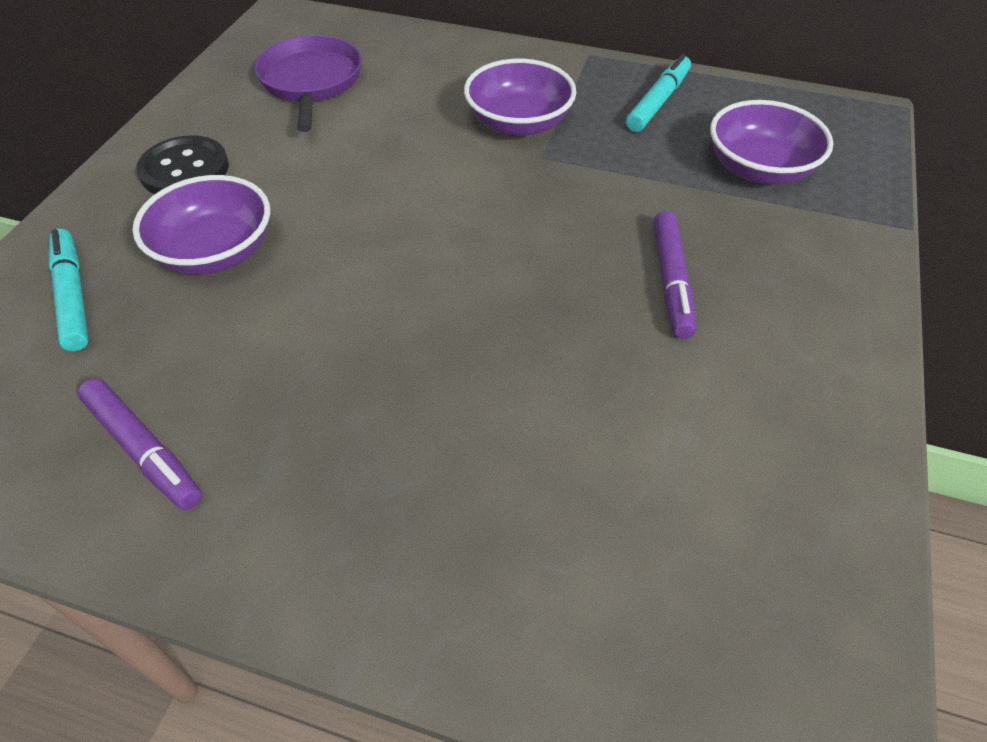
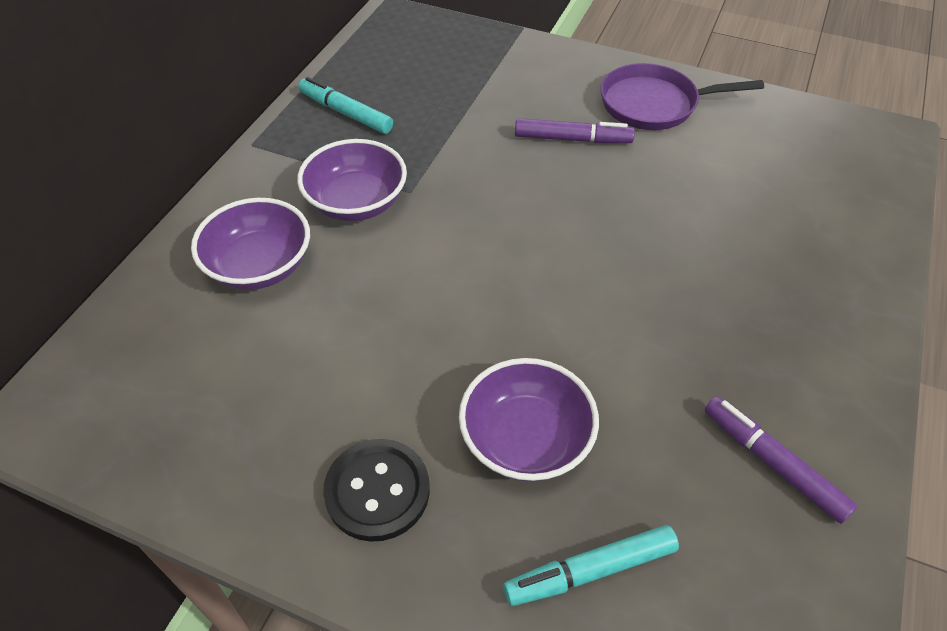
camera: 85 degrees left, 0 degrees up
purple marker [78,378,202,510] -> purple marker turned 90 degrees counterclockwise [704,396,858,524]
purple pan [255,35,362,132] -> purple pan moved to [600,63,764,130]
purple bowl [710,100,833,185] -> purple bowl moved to [191,198,310,290]

